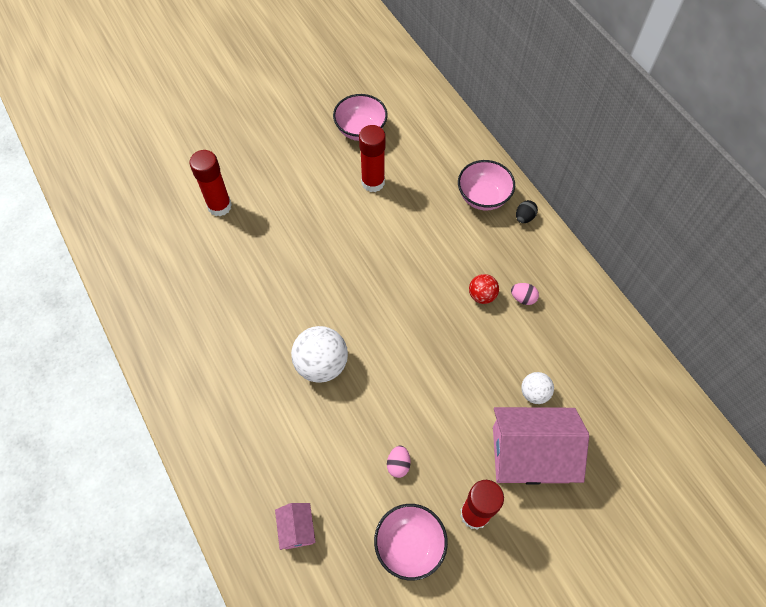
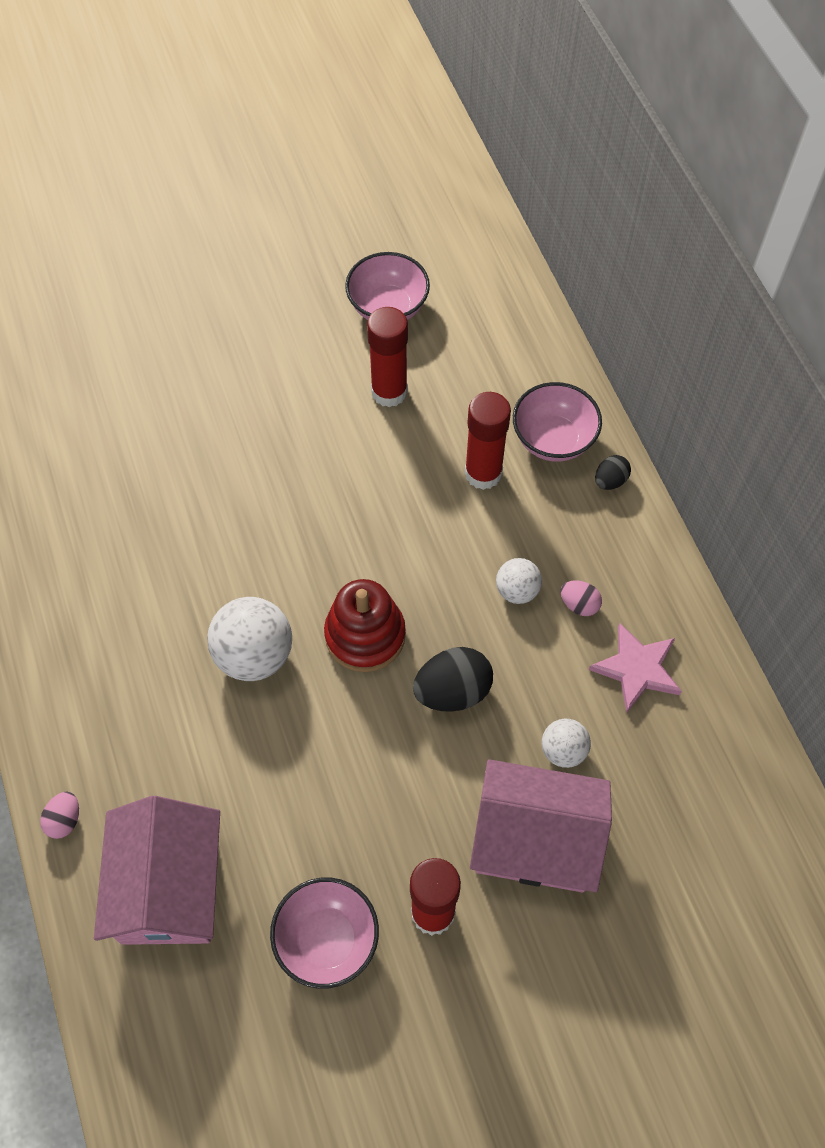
camera: 10 degrees right, 0 degrees up
red glue stick [189,150,232,216] -> red glue stick moved to [465,392,511,490]
pink house [275,503,316,550] -> pink house [94,796,220,945], size x2.16
pink egg [387,446,411,478] -> pink egg moved to [40,791,79,839]
red ball [469,274,499,304] -> white ball [496,558,542,604]
none -> red stacking toy [324,579,406,672]
none -> black egg [413,647,493,712]
none -> pink star [589,623,682,713]

